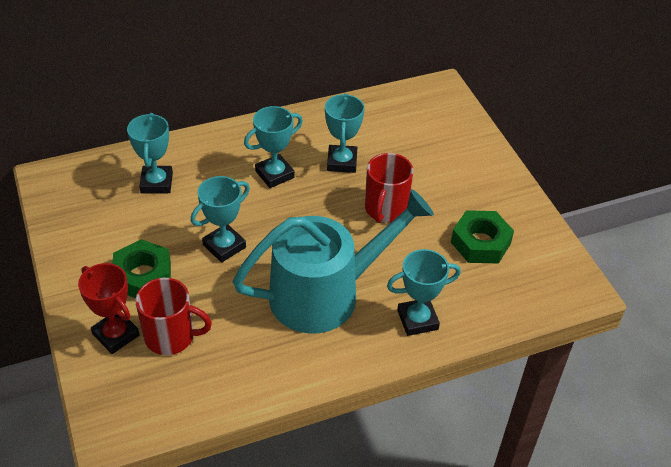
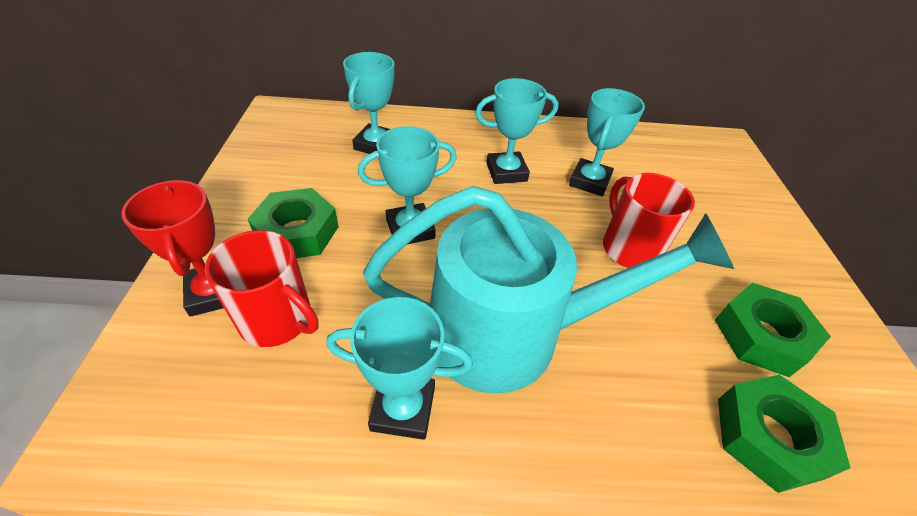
camera: 20 degrees right, 0 degrees up
red mug [365,153,414,223] -> red mug turned 120 degrees clockwise [603,173,695,268]
turquoise trophy [387,249,461,336] -> turquoise trophy moved to [326,297,473,440]
none -> green nut [718,375,851,493]

